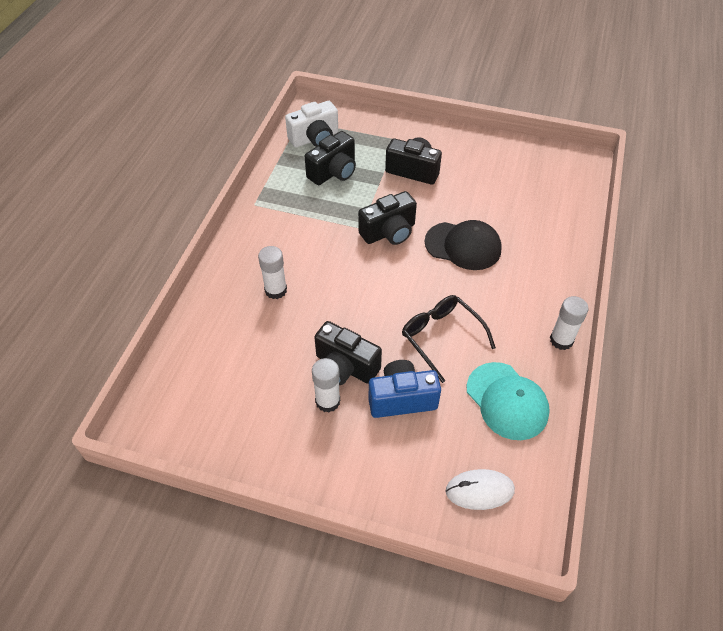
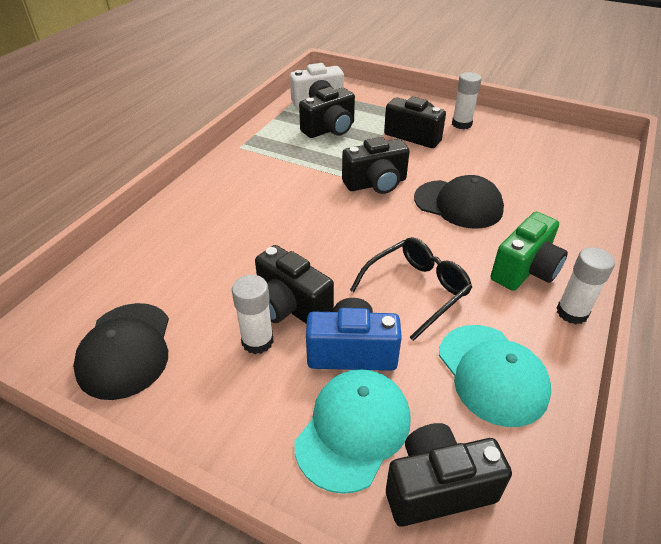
camera: 10 degrees right, 10 degrees down
white glue stick [258,246,287,299] -> white glue stick moved to [452,72,482,129]
black glasses [402,295,496,383] -> black glasses turned 75 degrees clockwise [350,237,472,341]
white mouse [446,469,515,510] -> black camera [386,423,512,527]
none -> black cap [73,303,169,400]
none -> turquoise cap [294,369,411,494]
none -> green camera [491,212,568,291]

